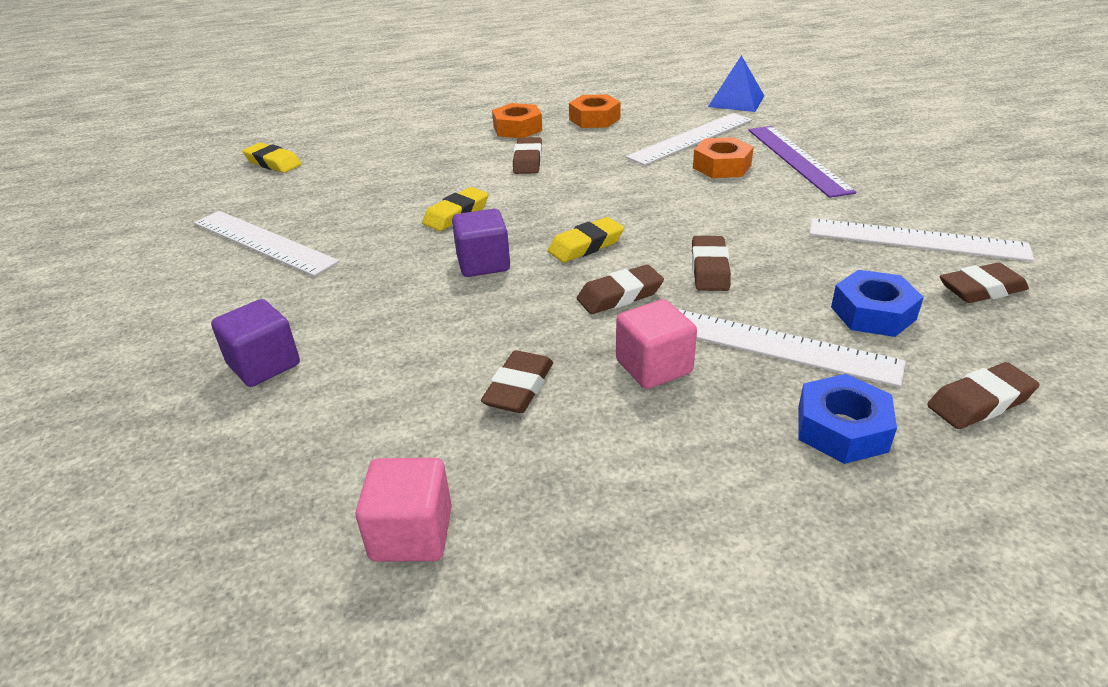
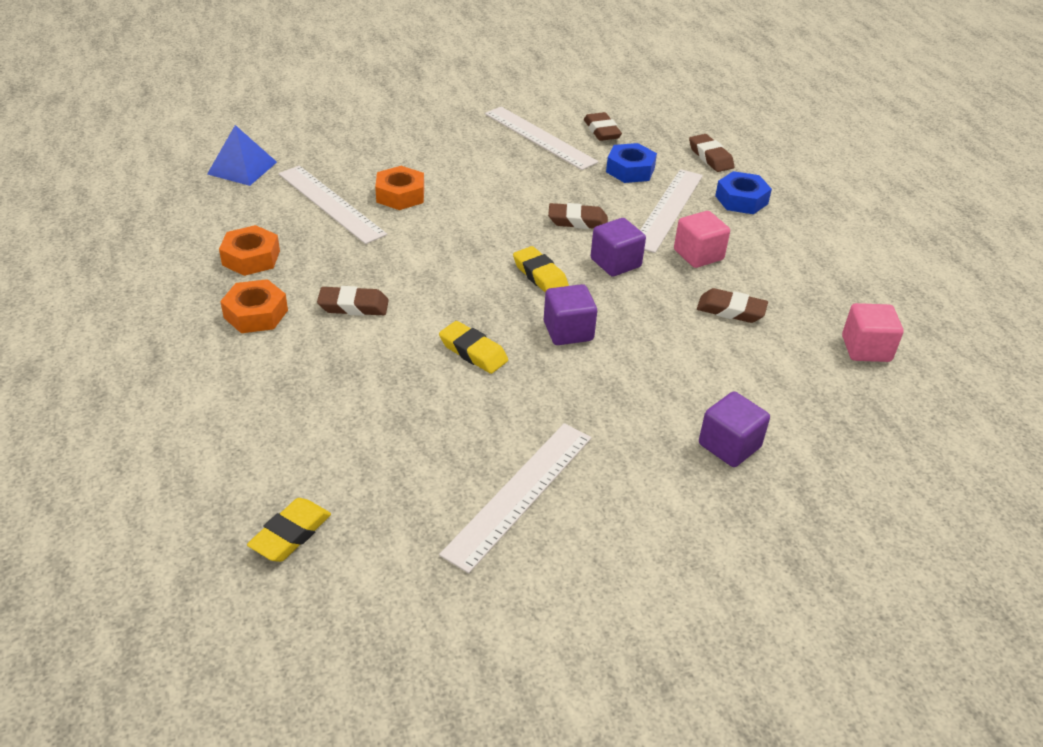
camera: 95 degrees left, 5 degrees up
brown eraser [577,265,664,314] -> purple cube [591,218,646,277]
purple ruler [748,126,856,198] -> none
white ruler [810,218,1034,262] -> white ruler turned 60 degrees counterclockwise [485,107,599,170]

